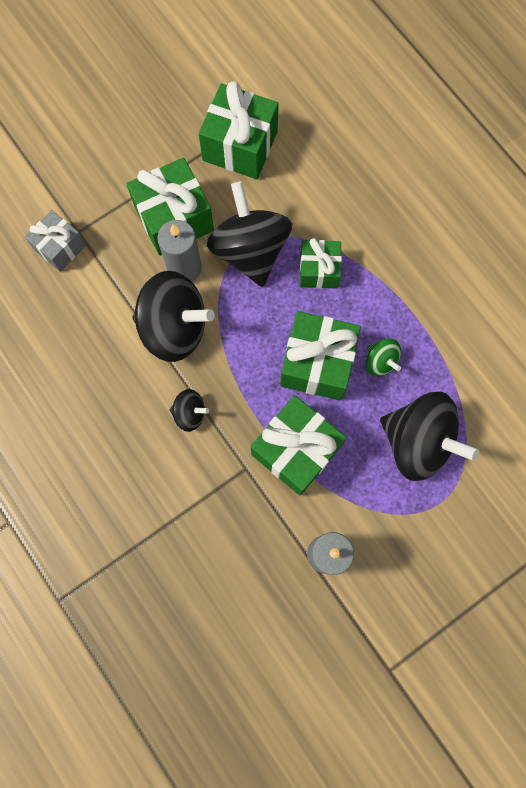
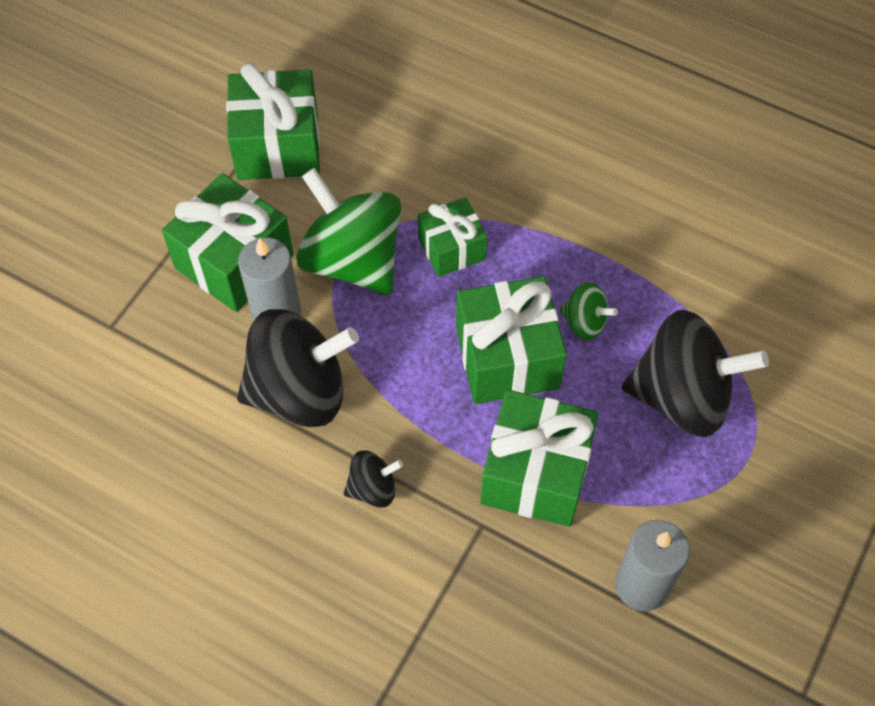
camera: 25 degrees left, 15 degrees down
grey gift [25,210,86,272] -> none
black spinning top [207,181,292,287] -> green spinning top [296,168,401,295]

